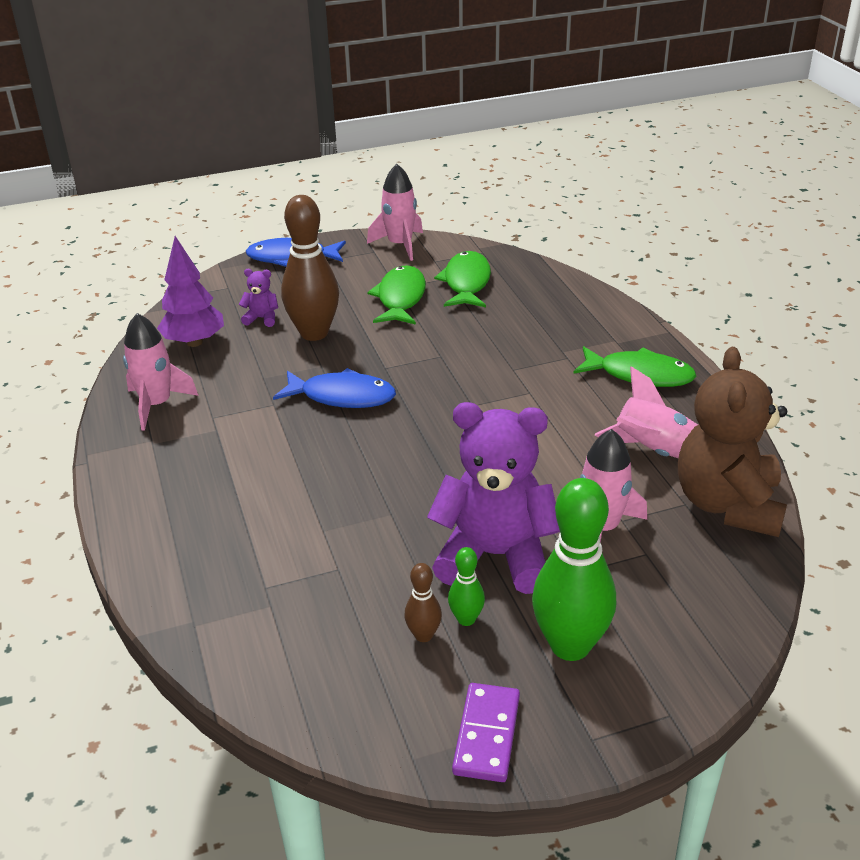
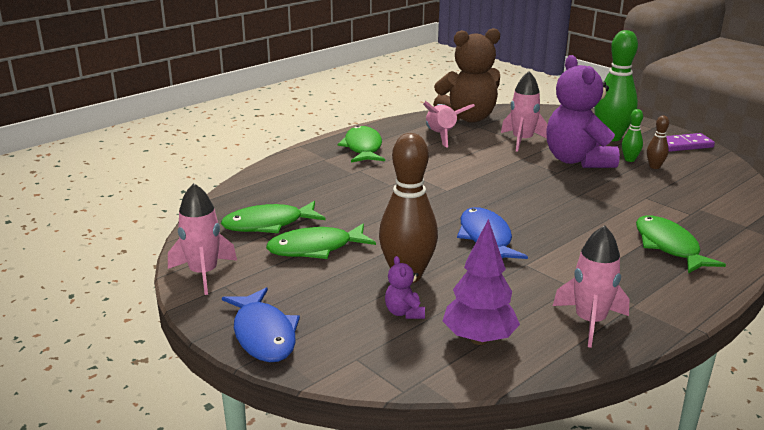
camera: 115 degrees left, 10 degrees down
none -> green fish [636,215,726,274]

